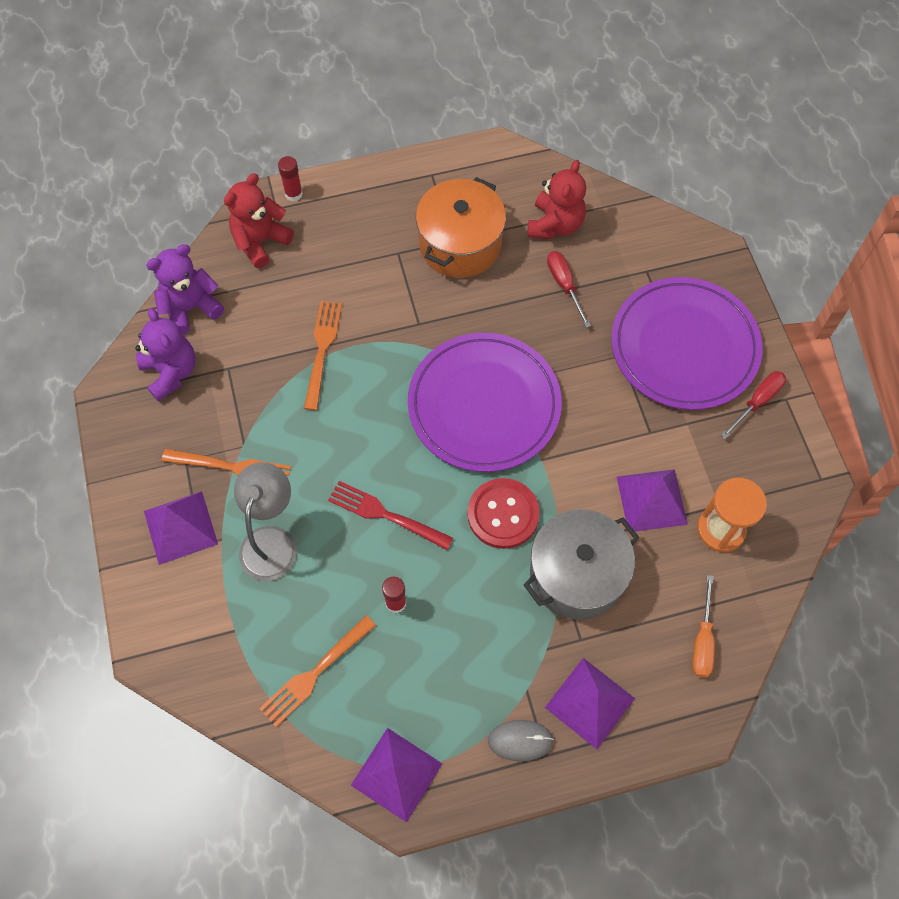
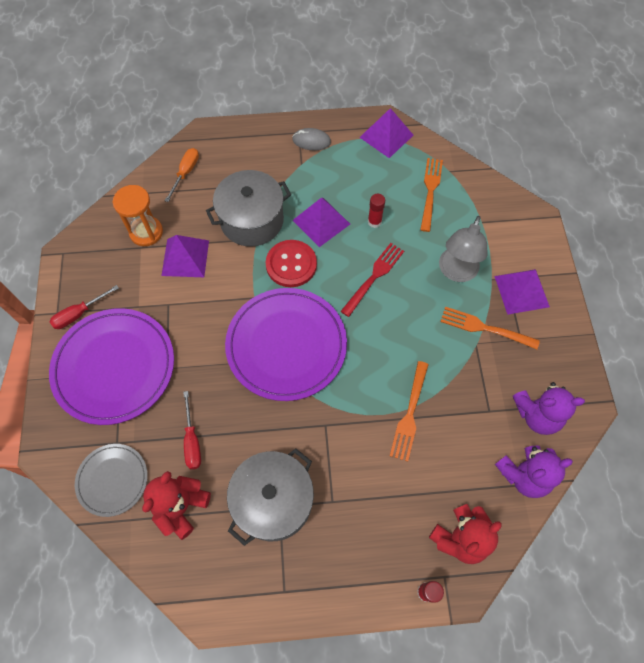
camera: 170 degrees left, 0 degrees up
purple teddy bear [135,308,196,402] -> purple teddy bear turned 75 degrees counterclockwise [513,382,585,435]
orange fork [259,615,376,727] -> orange fork turned 45 degrees counterclockwise [420,158,443,232]
red fork [328,481,453,550] -> red fork turned 90 degrees counterclockwise [341,243,404,317]
orange pot [416,177,506,278] -> grey pot [227,448,314,546]
purple pyramid [545,658,635,749] -> purple pyramid moved to [292,198,350,247]
none -> grey plate [75,444,148,517]

